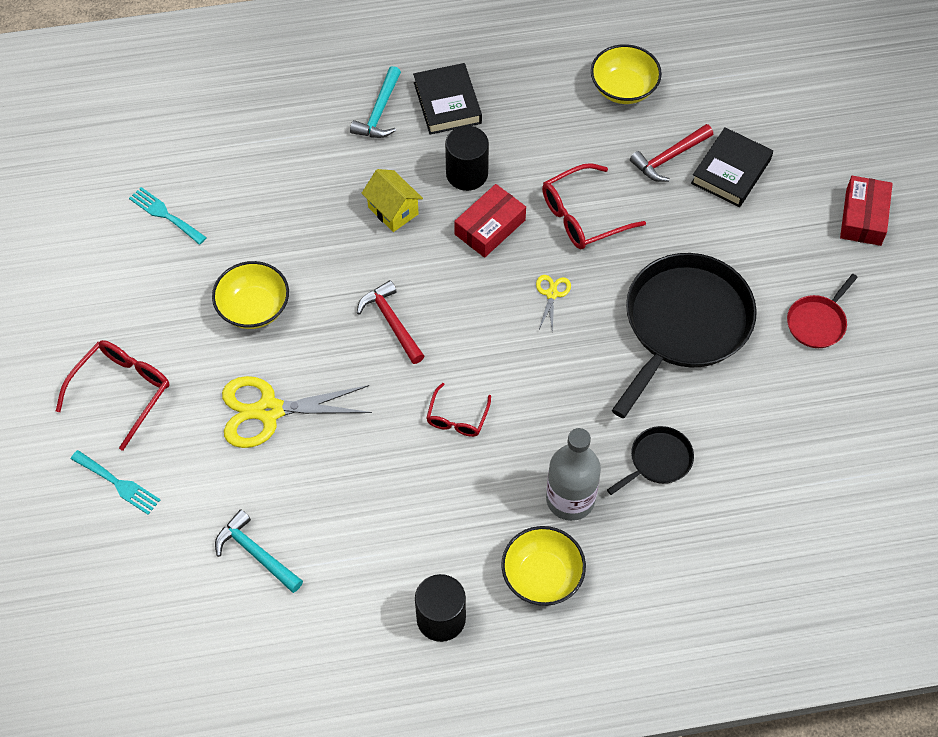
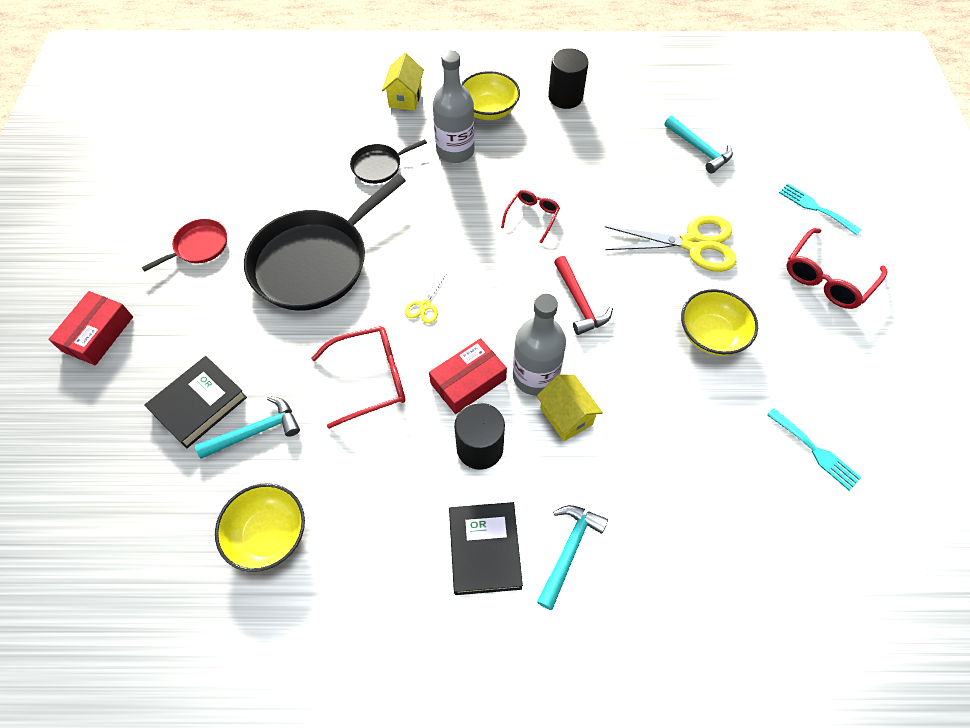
camera: 170 degrees left, 0 degrees up
red hammer [630,124,713,182] -> turquoise hammer [195,396,300,459]
none -> yellow house [382,53,424,111]
none -> grey bottle [513,294,566,396]

